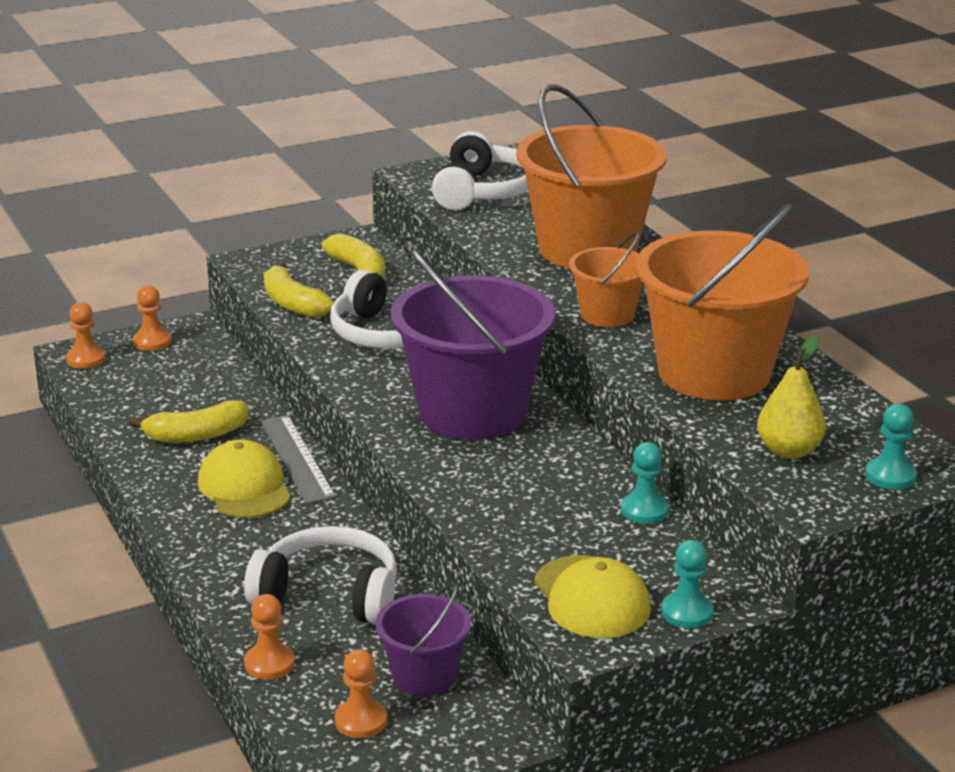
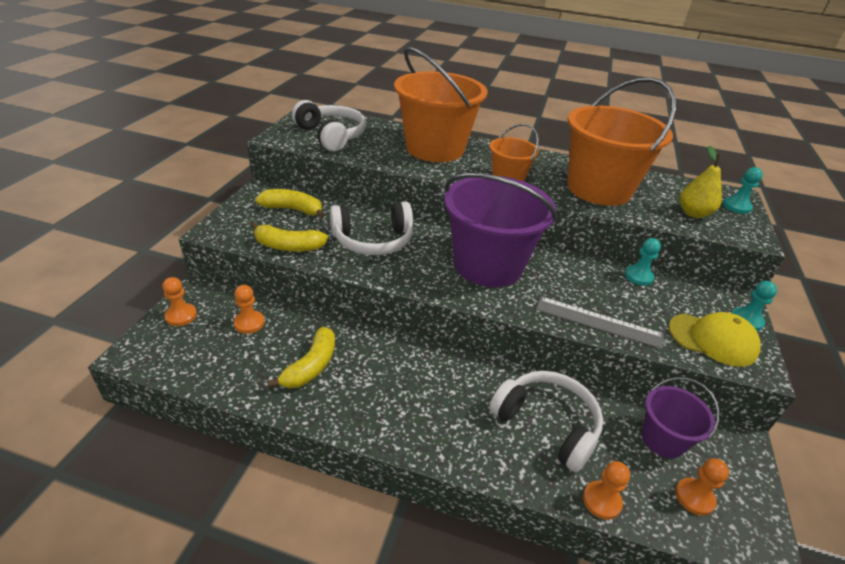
camera: 50 degrees left, 10 degrees up
orange pawn [66,302,106,369] -> orange pawn moved to [234,285,265,334]
yellow cap [198,439,291,518] -> none
white headphones [244,526,397,624] -> white headphones turned 75 degrees clockwise [489,371,603,472]
grey ruler [260,415,336,504] -> grey ruler moved to [536,296,664,349]

